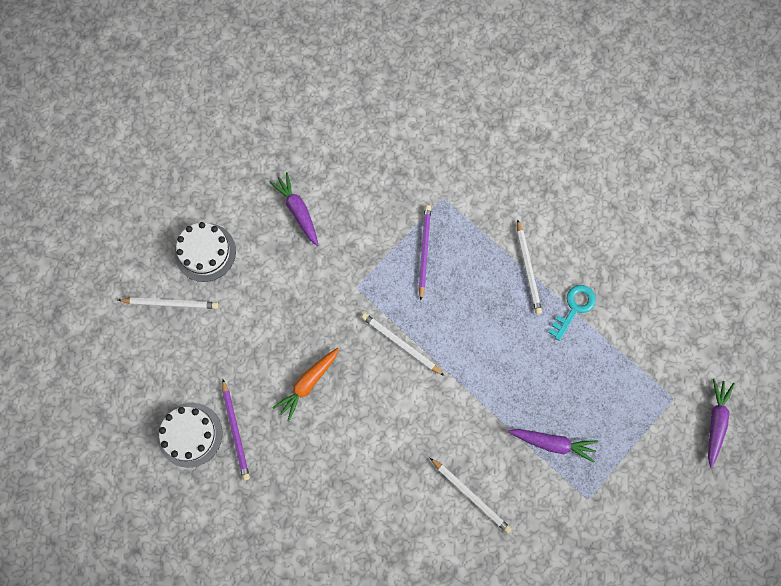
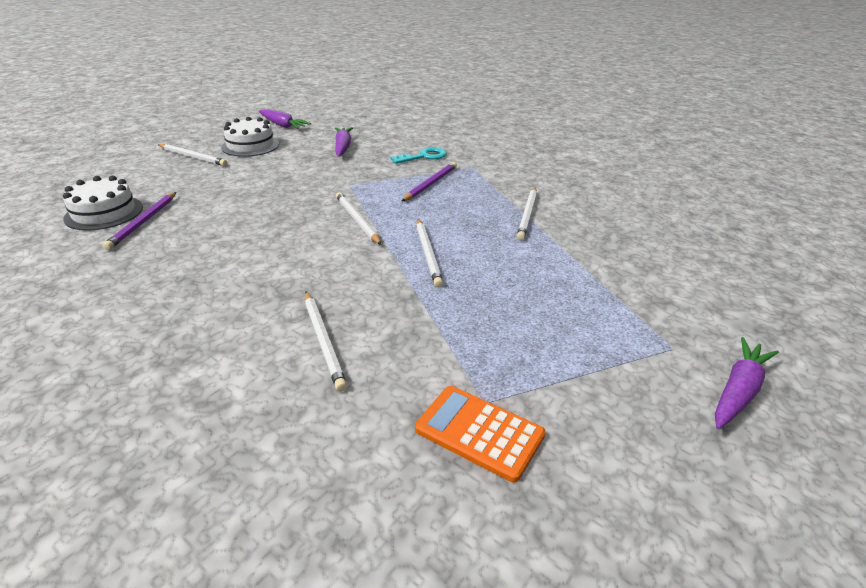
camera: 25 degrees right, 40 degrees down
orange carrot [272,348,339,422] -> none
purple carrot [508,429,598,463] -> purple carrot moved to [259,109,311,129]
turquoise key [548,285,596,341] -> turquoise key moved to [390,147,447,164]
none -> orange calculator [415,386,546,482]
none -> white pencil [416,219,443,288]

